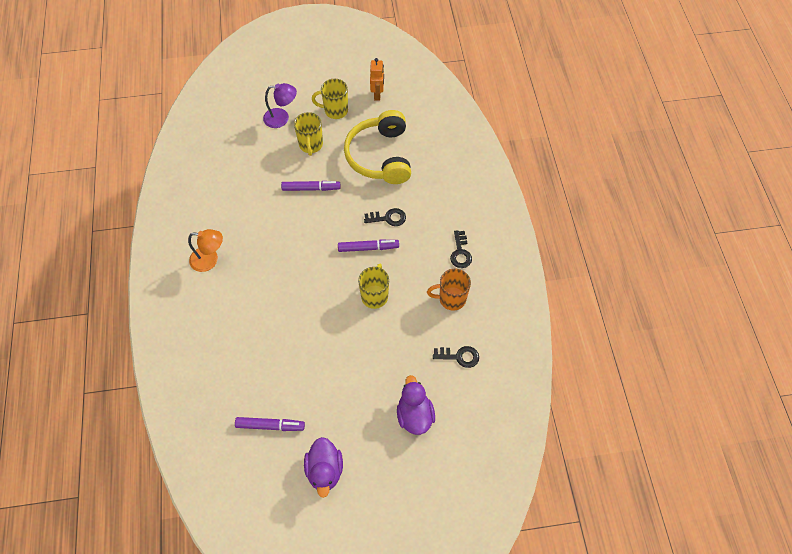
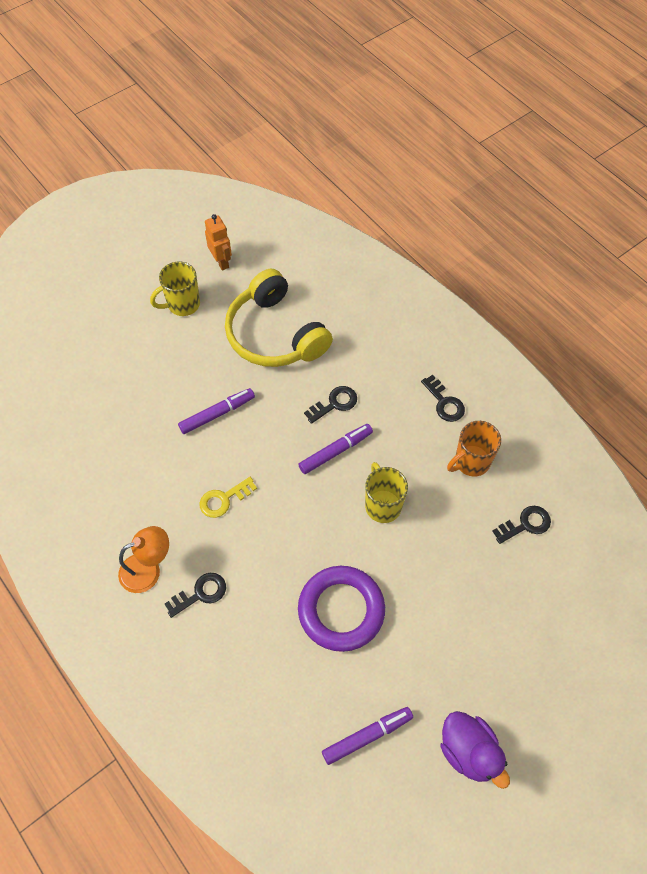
camera: 30 degrees left, 0 degrees up
purple lamp [263,83,297,128] -> none
yellow mug [294,112,323,156] -> none
purple duck [397,375,435,435] -> none
none -> black key [165,573,226,618]
none -> yellow key [199,477,257,518]
none -> purple ring [298,566,385,652]

